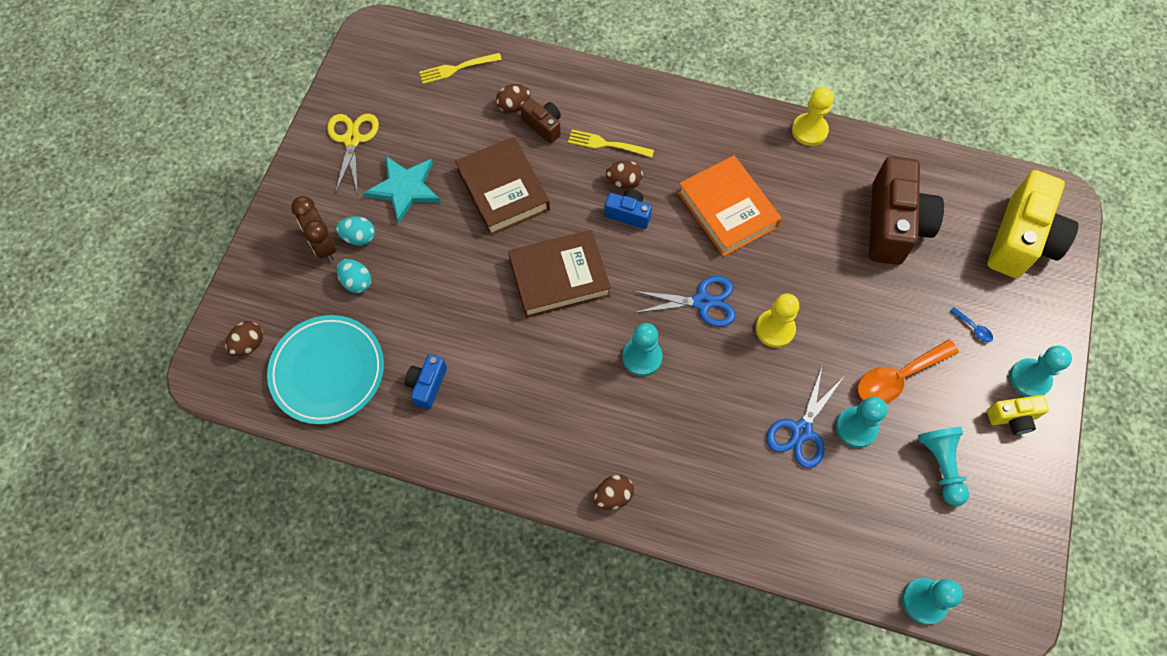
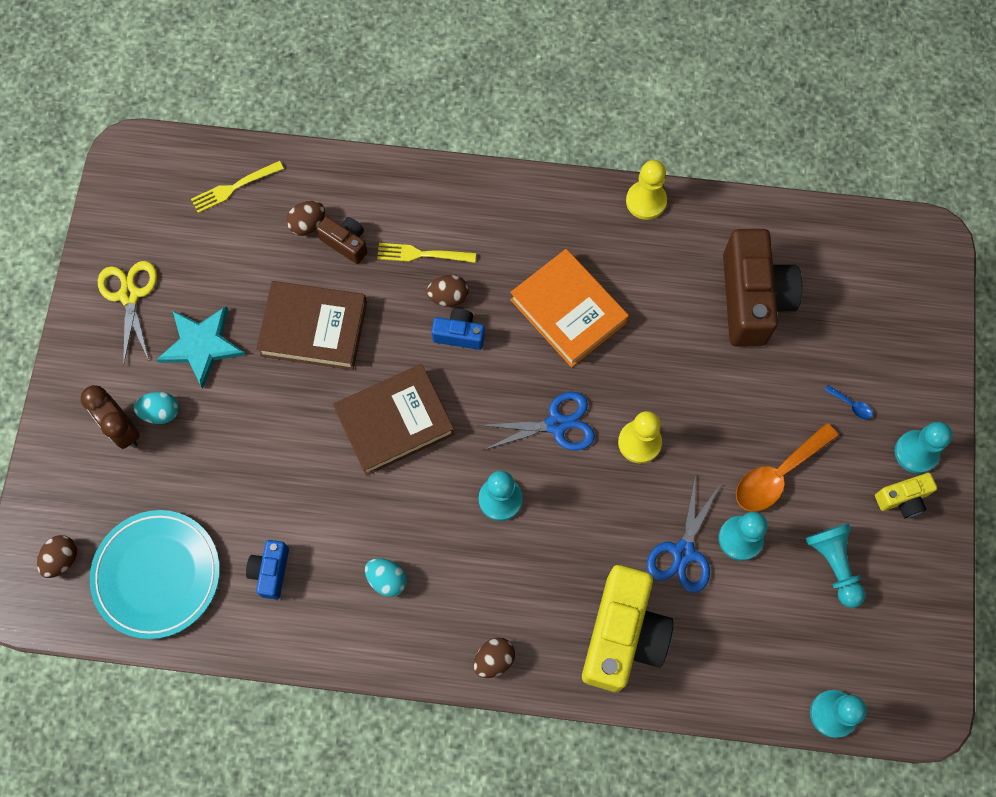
camera: 10 degrees left, 5 degrees up
turquoise egg [337,259,371,293] -> turquoise egg moved to [365,558,407,597]
brown book [455,137,550,235] -> brown book turned 45 degrees counterclockwise [256,281,367,370]
yellow camera [987,170,1079,278] -> yellow camera moved to [582,565,674,692]

